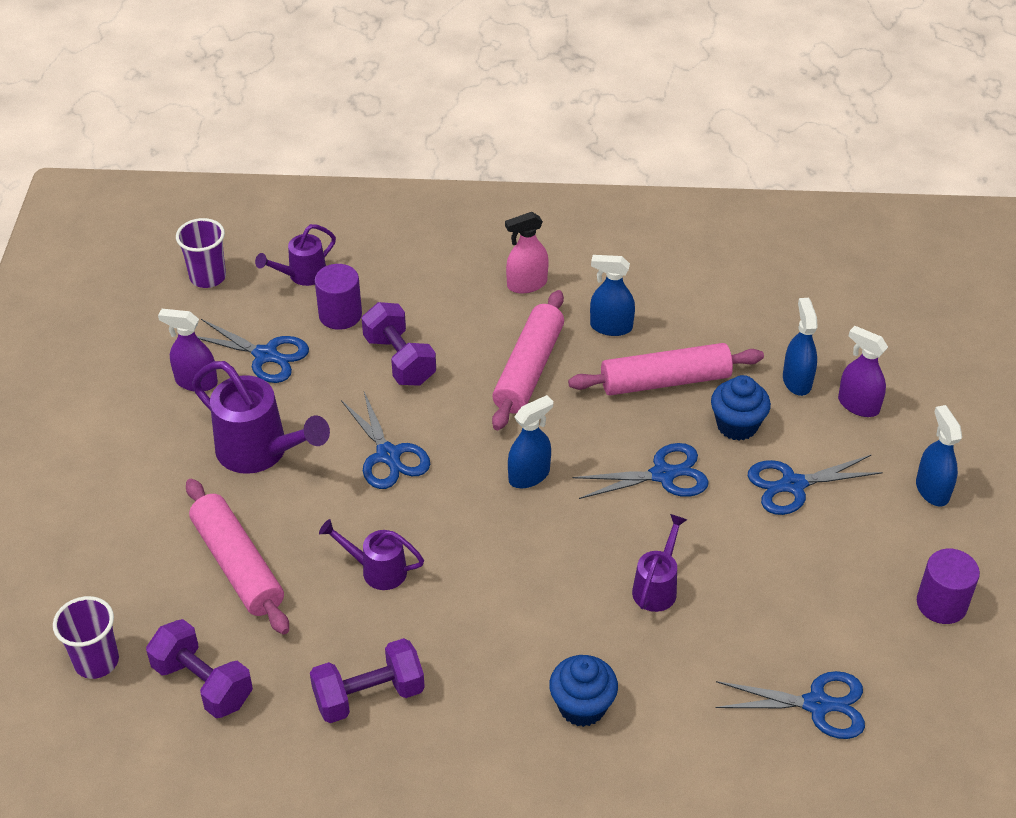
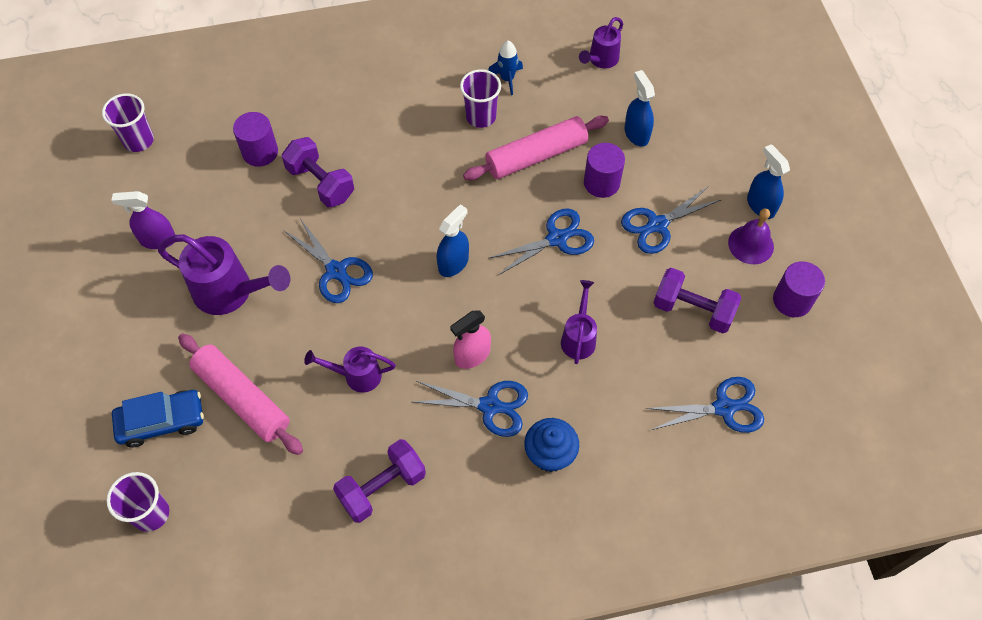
camera: 15 degrees left, 15 degrees up
purple dumbbell [146,619,253,718] -> purple dumbbell moved to [653,268,741,333]
blue scissors [197,319,309,383] -> blue scissors moved to [413,381,528,437]
purple watering can [255,224,336,286] -> purple watering can moved to [579,17,623,68]
pink rolling pin [492,290,564,430] -> none
pink spray bottle [505,212,549,293] -> pink spray bottle moved to [450,310,491,369]
blue spray bottle [590,255,635,336] -> purple cup [460,69,501,128]
blue cupcake [711,375,771,441] -> purple cylinder [584,143,625,198]
purple spray bottle [838,326,888,417] -> none
none -> blue car [112,390,204,447]
none -> blue rocket [488,41,523,95]
none -> purple bell [728,209,774,264]

